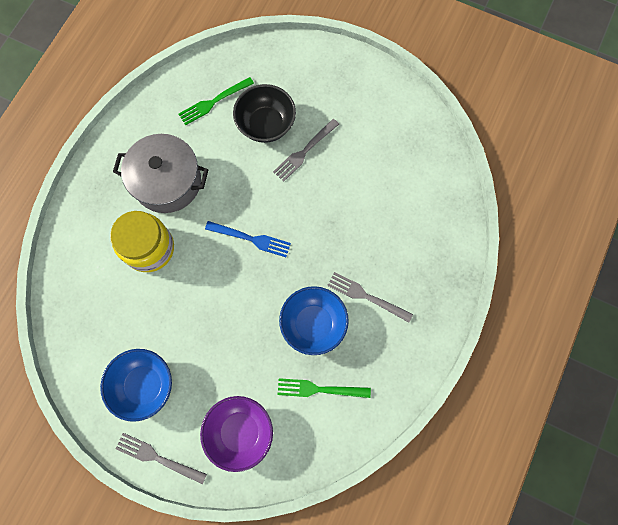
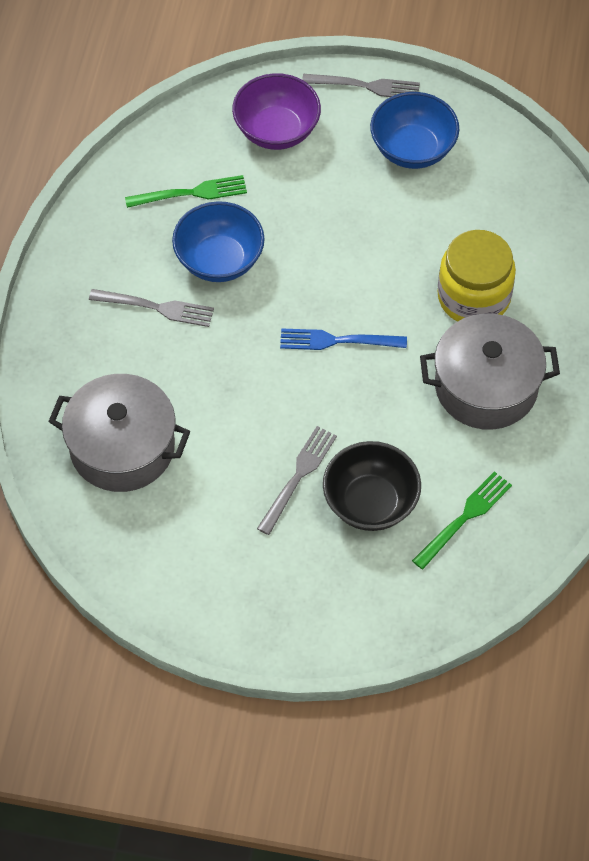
camera: 165 degrees right, 15 degrees down
none -> grey pot [48,374,190,492]

